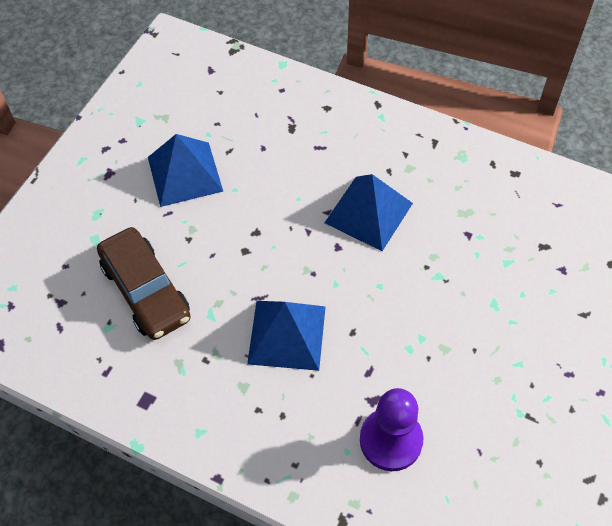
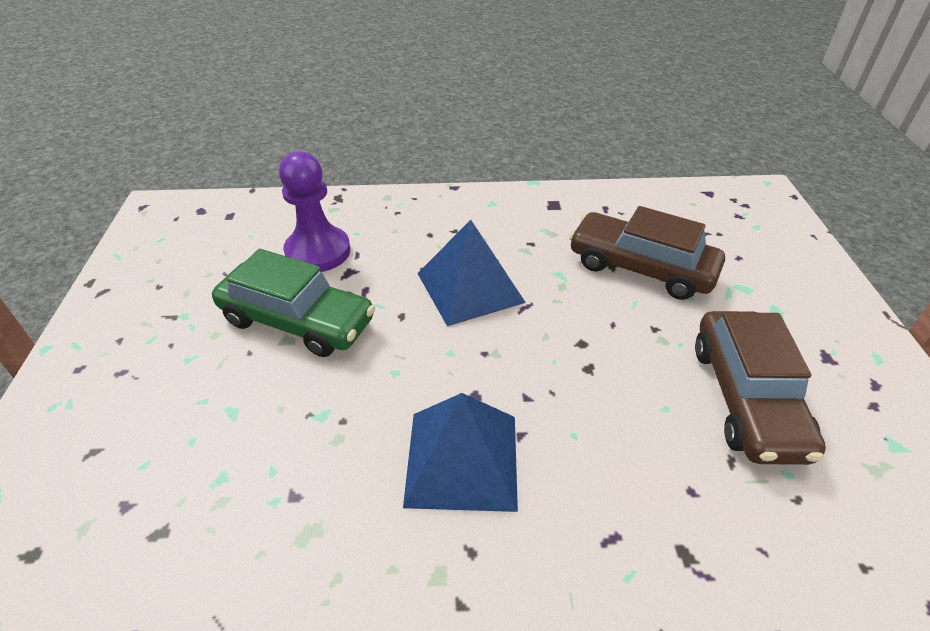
camera: 150 degrees right, 15 degrees down
blue pyramid [148,134,223,207] -> brown car [695,311,826,465]
none -> green car [212,249,375,357]

